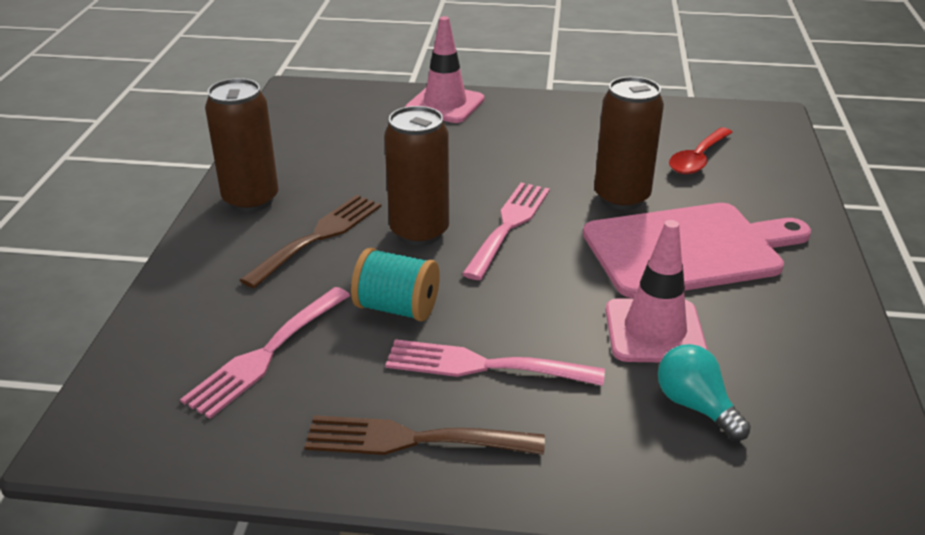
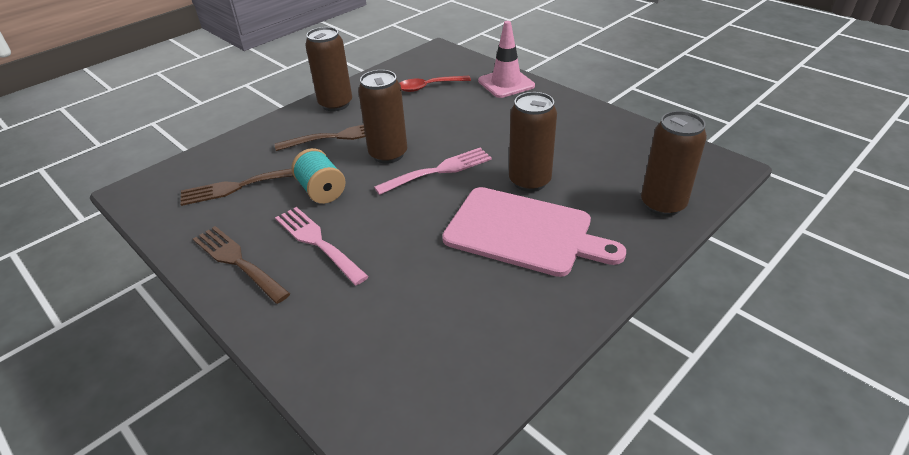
camera: 40 degrees right, 5 degrees up
pink fork [180,287,350,419] -> brown fork [180,168,293,206]
pink traffic cone [606,220,708,362] -> none
turquoise light bulb [658,344,751,441] -> none
red spoon [669,127,733,174] -> red spoon moved to [400,76,471,92]
none -> brown can [641,111,707,216]

